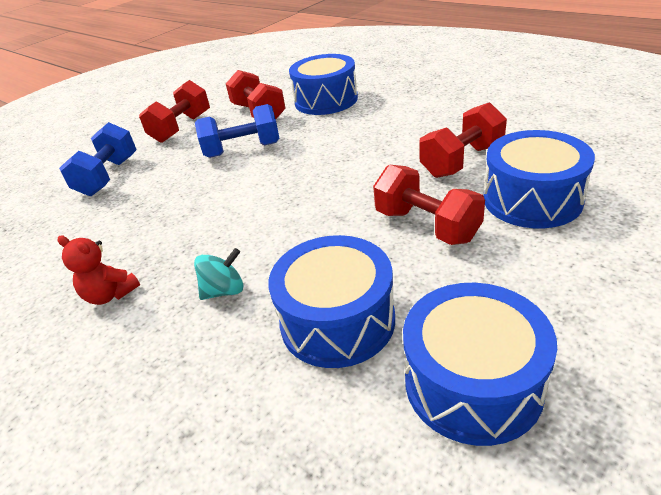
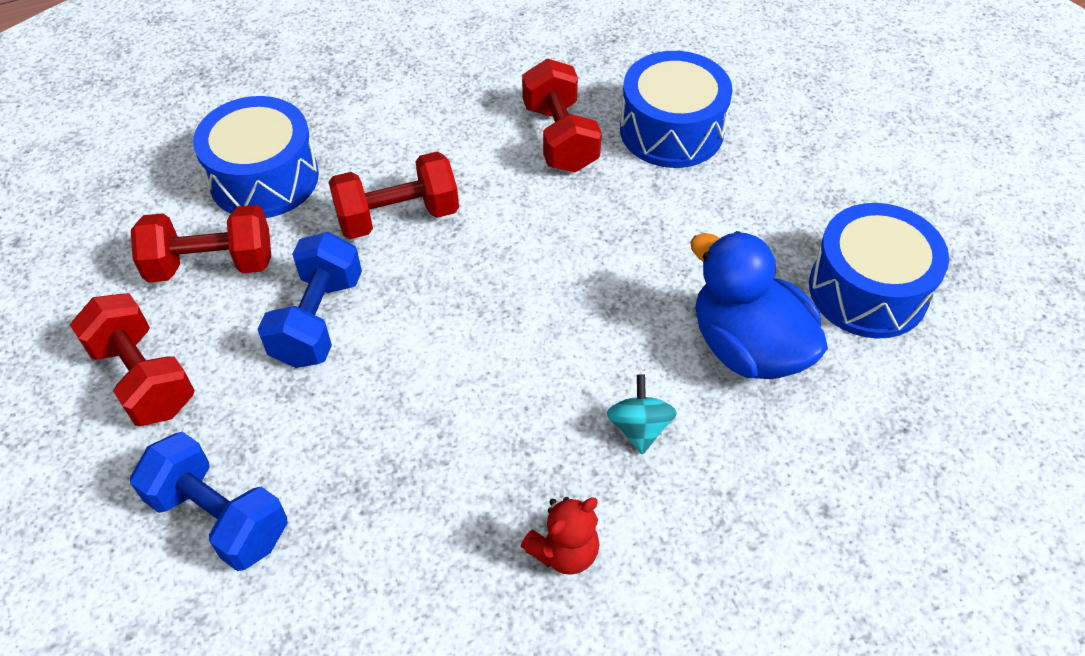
camera: 70 degrees left, 15 degrees up
blue drum [268,235,395,368] -> blue duck [690,231,828,379]
red dumbbell [373,165,485,245] -> red dumbbell moved to [329,152,459,239]

